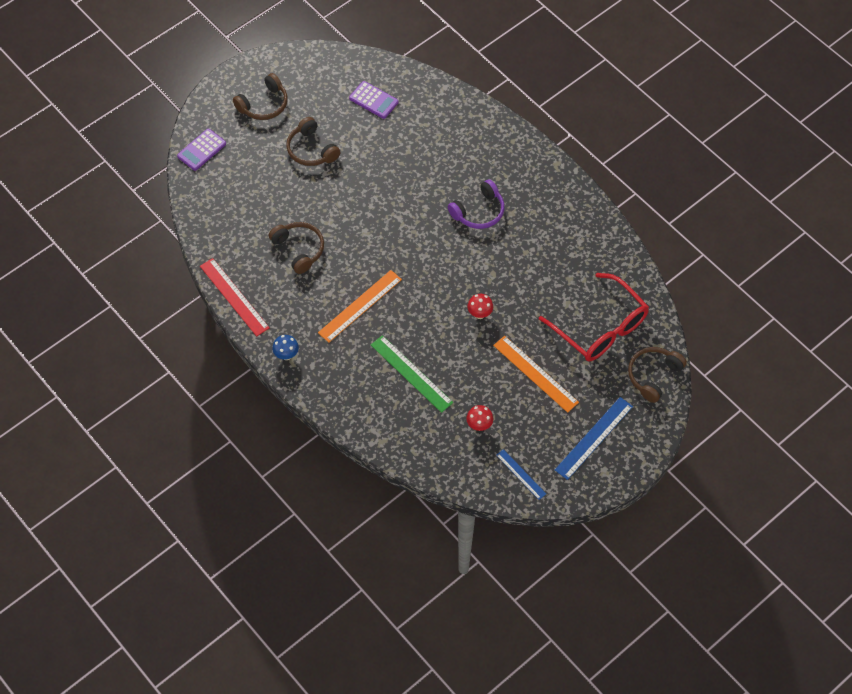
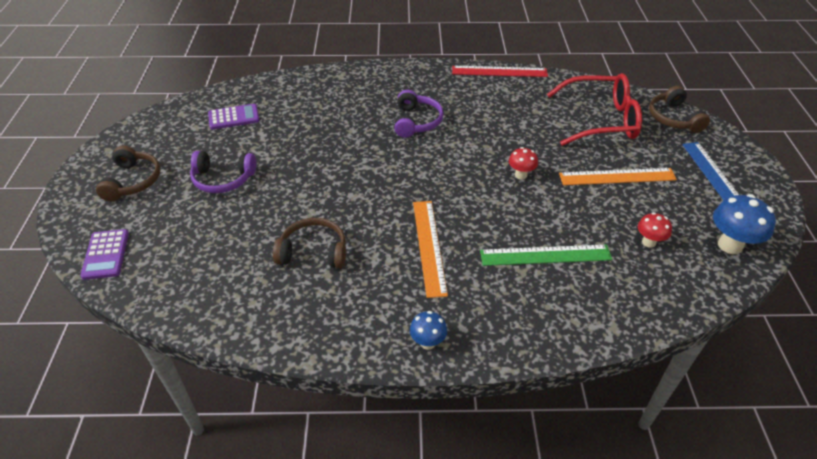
camera: 50 degrees left, 15 degrees down
red ruler [200,258,270,337] -> red ruler moved to [452,66,548,77]
brown headphones [286,117,340,166] -> purple headphones [190,151,256,193]
blue ruler [496,449,546,500] -> blue mushroom [713,194,776,254]

